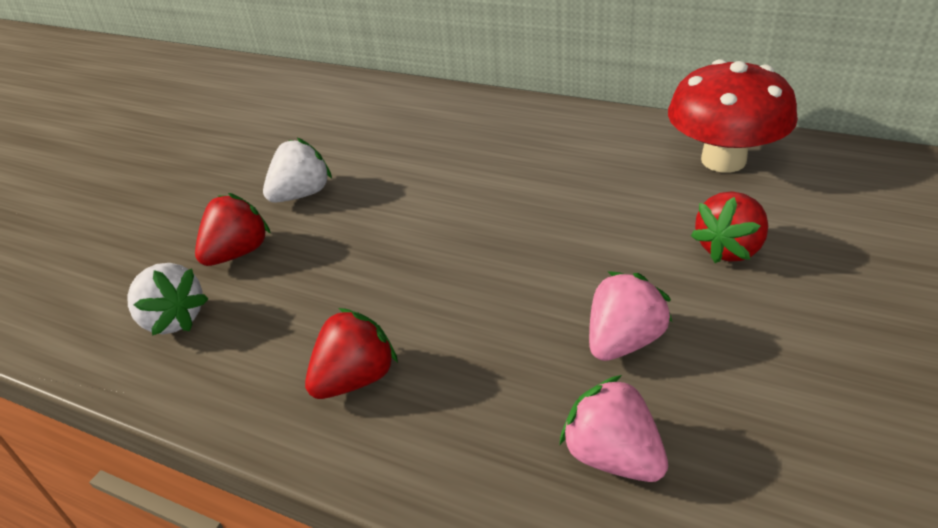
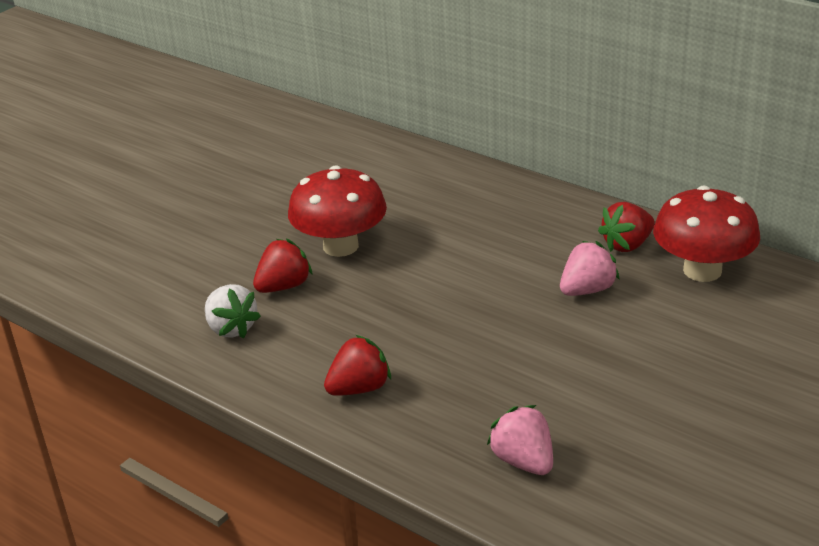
camera: 10 degrees right, 5 degrees down
white strawberry [263,138,332,202] -> red mushroom [288,165,387,257]
pink strawberry [589,271,672,361] -> pink strawberry moved to [560,241,620,296]
red strawberry [691,192,768,263] -> red strawberry moved to [598,202,655,252]

